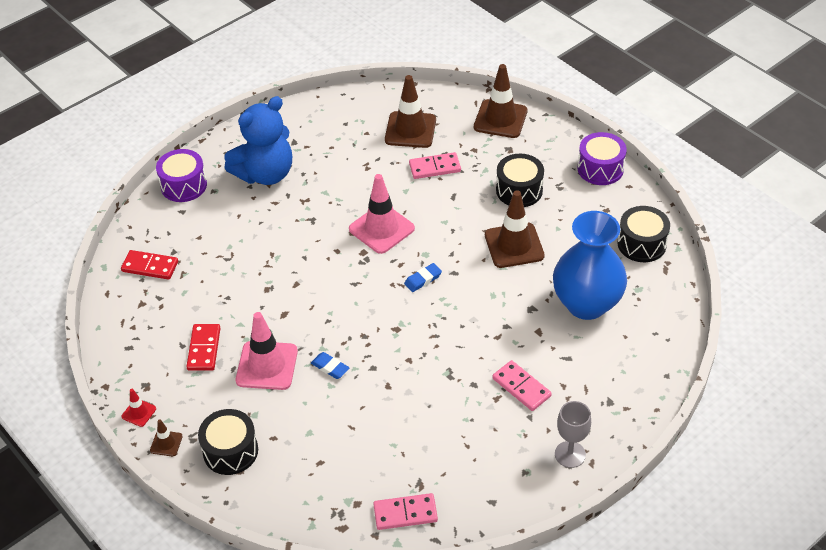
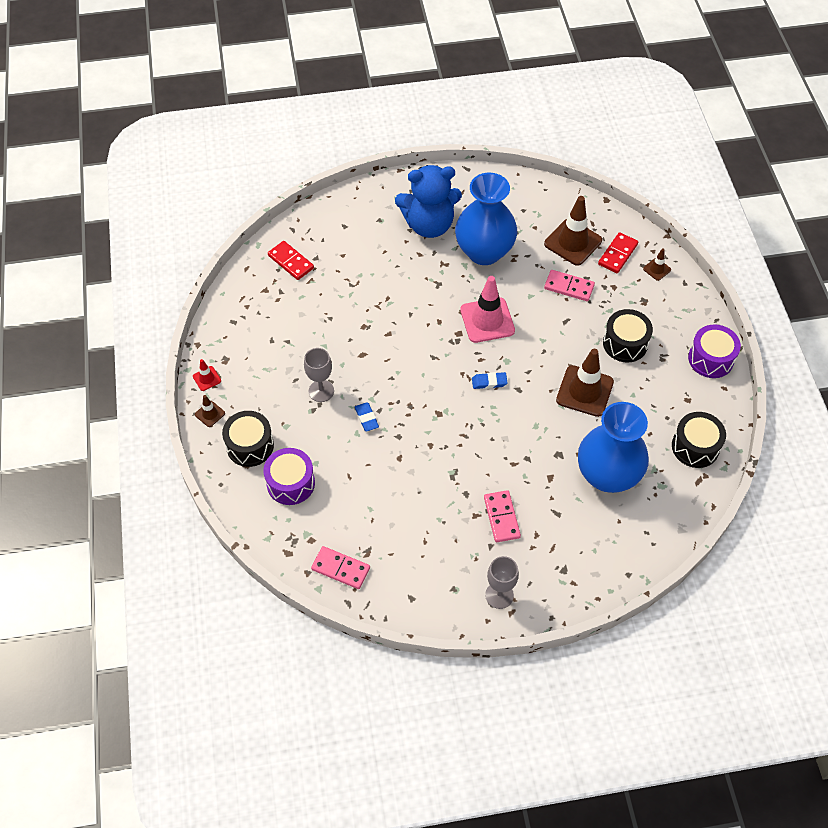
camera: 30 degrees right, 10 degrees up
purple drum [156,149,207,202] -> purple drum moved to [263,448,315,505]
red domino [186,324,220,371] -> red domino moved to [598,232,638,273]
pink traffic cone [236,312,298,390] -> grey goblet [304,348,334,402]
brown traffic cone [474,64,528,138] -> brown traffic cone [643,248,671,281], size x0.47
none -> blue vase [455,173,517,265]

